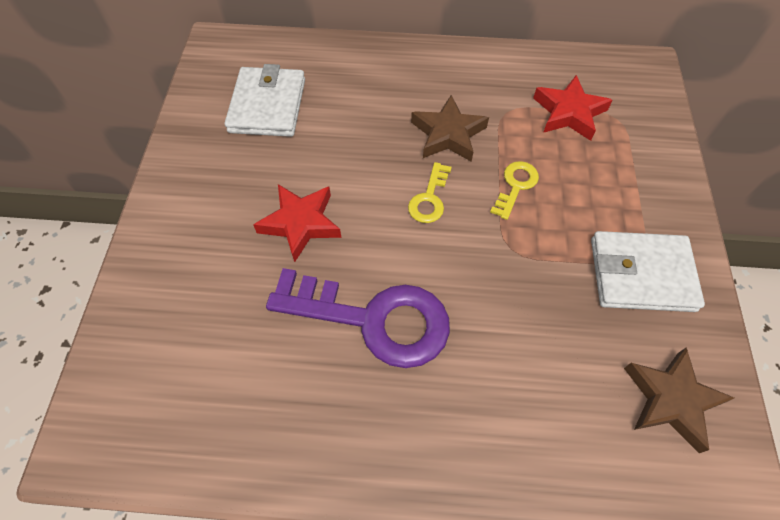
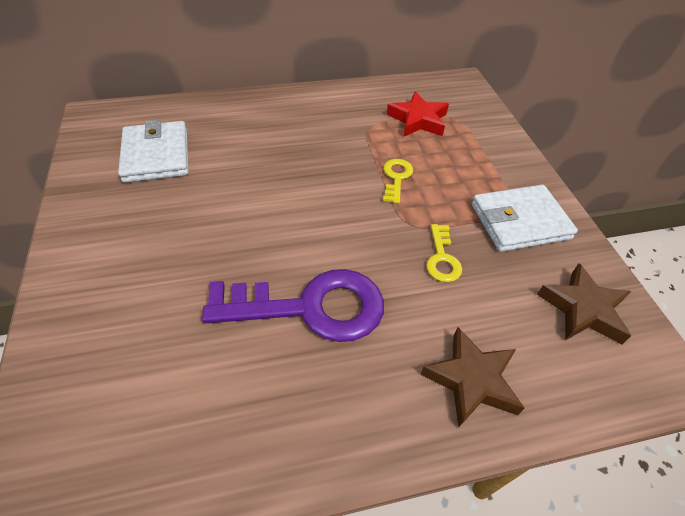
camera: 20 degrees left, 10 degrees down
red star [253,184,341,262] -> none
yellow key [408,162,452,223] -> yellow key moved to [426,224,462,282]
brown star [411,95,489,162] -> brown star moved to [420,327,525,428]

